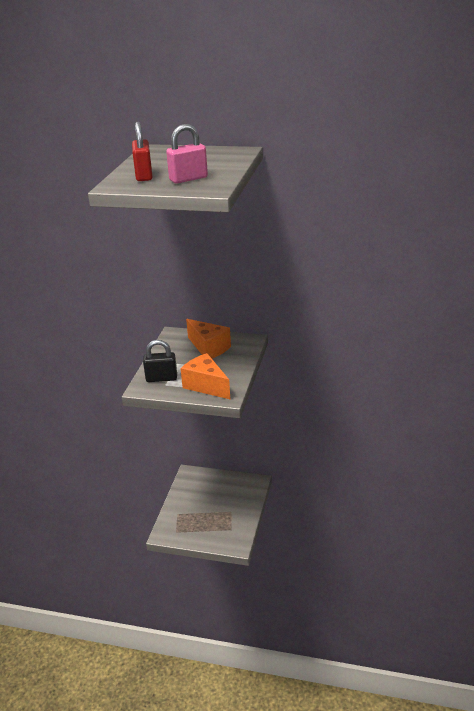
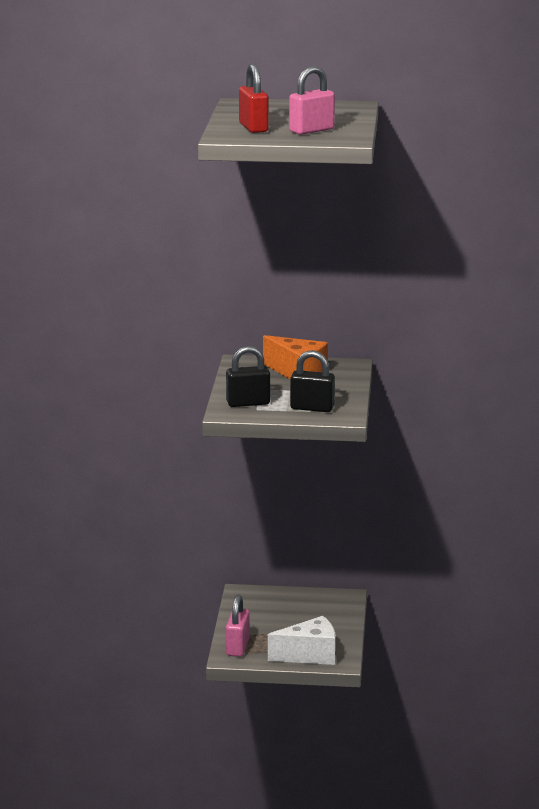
camera: 10 degrees left, 10 degrees down
orange cheese [180,353,230,399] -> black padlock [290,350,335,412]
none -> pink padlock [226,595,250,657]
none -> white cheese [268,616,335,665]

